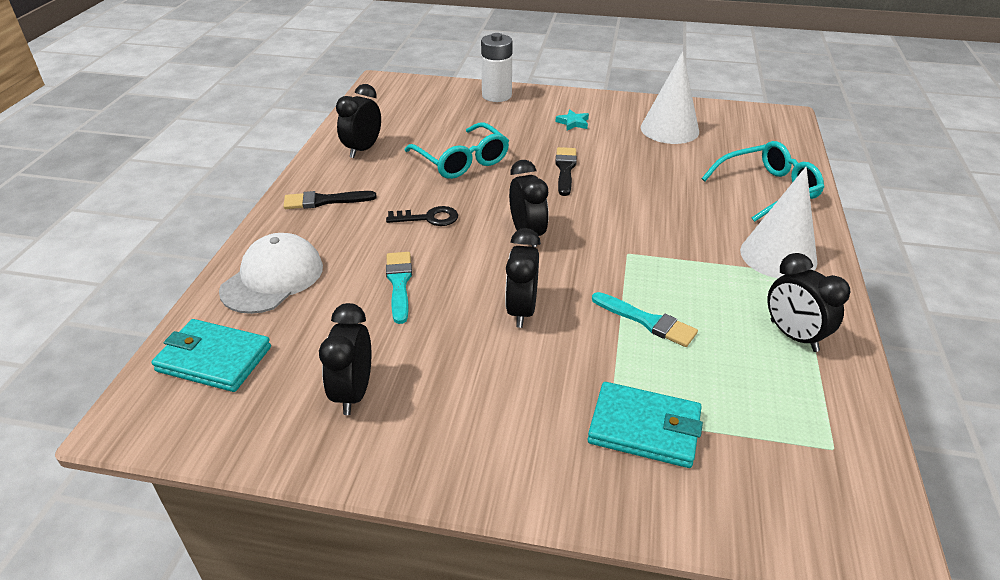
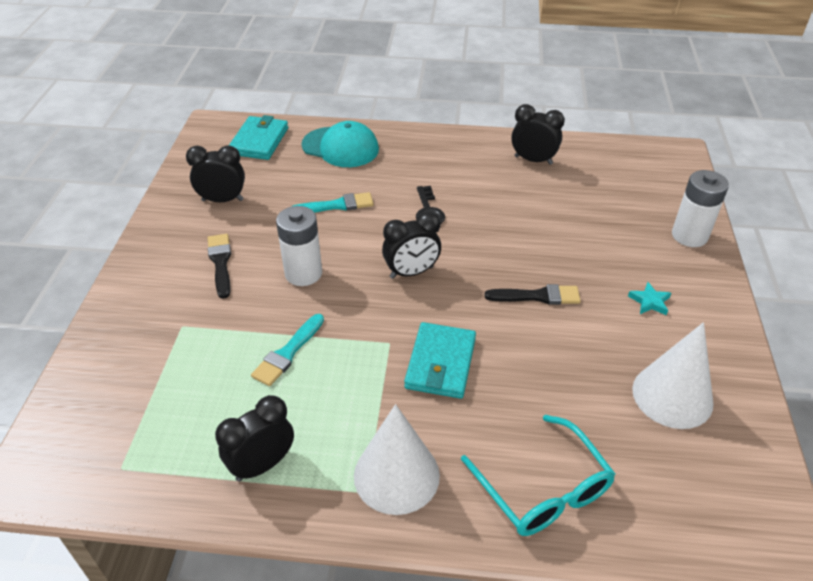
camera: 85 degrees right, 5 degrees up
white cap [219,233,323,314] -> turquoise cap [301,121,379,167]
black brush [283,191,377,209] -> black brush moved to [208,234,231,299]
turquoise glasses [404,122,509,179] -> none
black clock [505,228,541,328] -> white battery [276,206,322,286]
turquoise wallet [588,382,703,468] -> turquoise wallet moved to [404,322,476,399]

